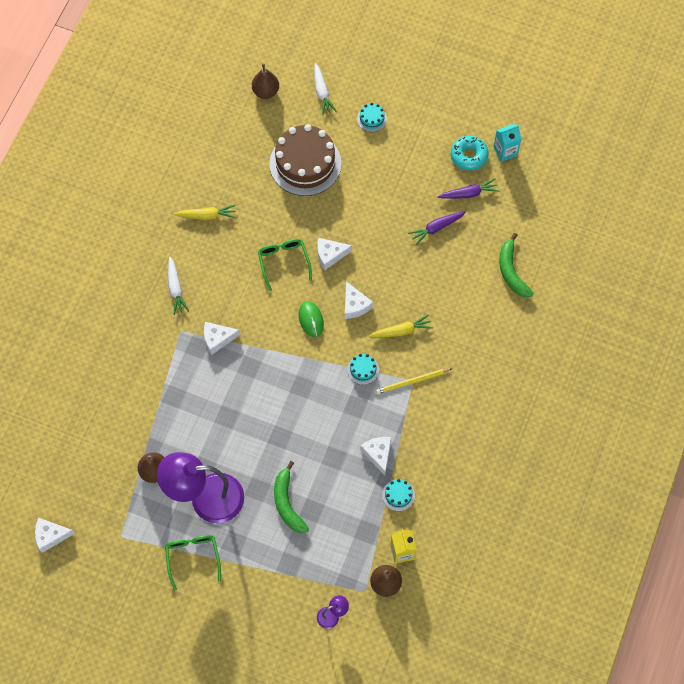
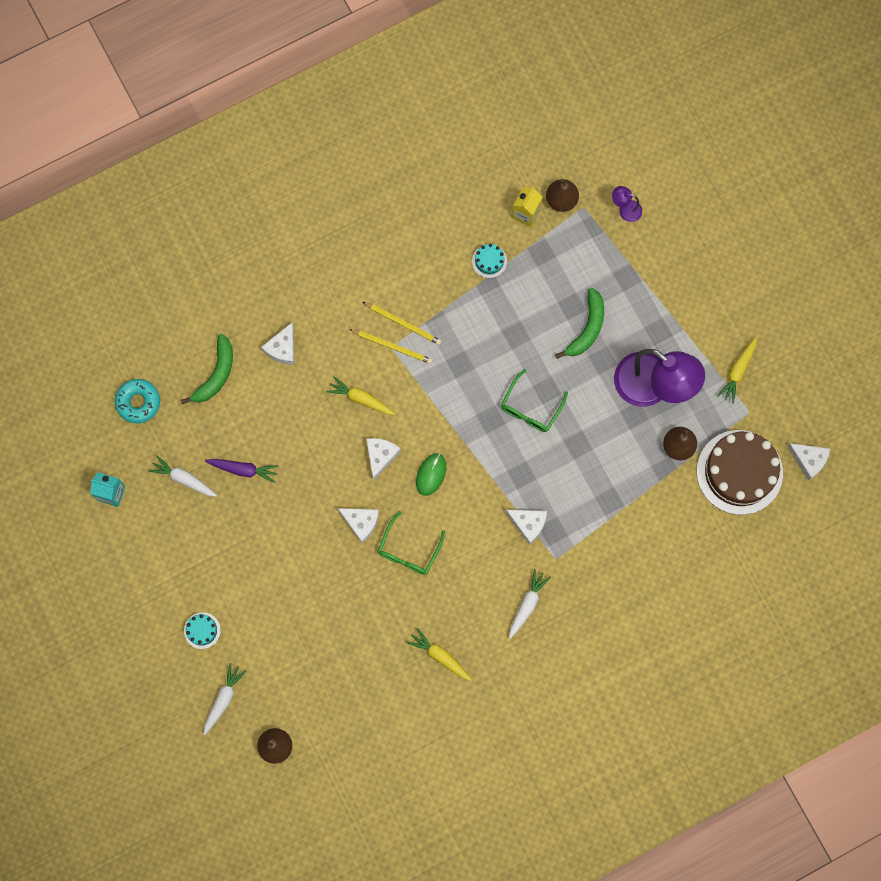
camera: 140 degrees left, 10 degrees up
green glasses [165,535,221,590] -> green glasses moved to [501,369,568,432]
brown cake [269,124,341,196] -> brown cake moved to [697,430,783,515]
turquoise cake [347,354,379,385] -> none
white cheese [360,437,392,475] -> white cheese moved to [261,322,295,365]
purple carrot [438,178,499,199] -> white carrot [148,455,217,497]
turquoise donut [451,136,489,171] -> turquoise donut moved to [115,379,160,424]
none -> yellow pencil [363,302,442,345]
none -> yellow carrot [717,337,757,404]

